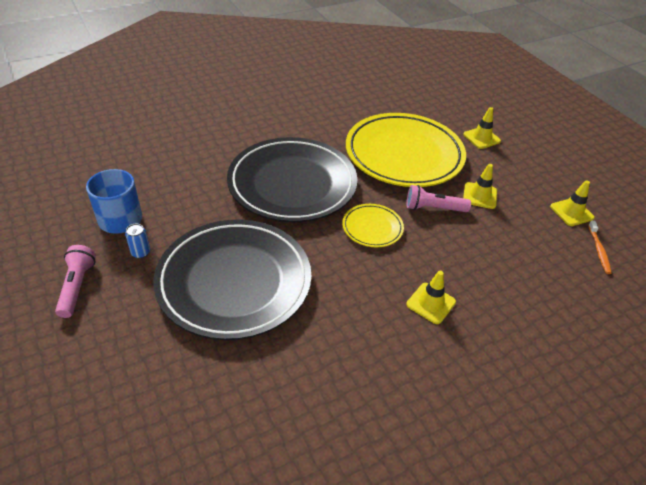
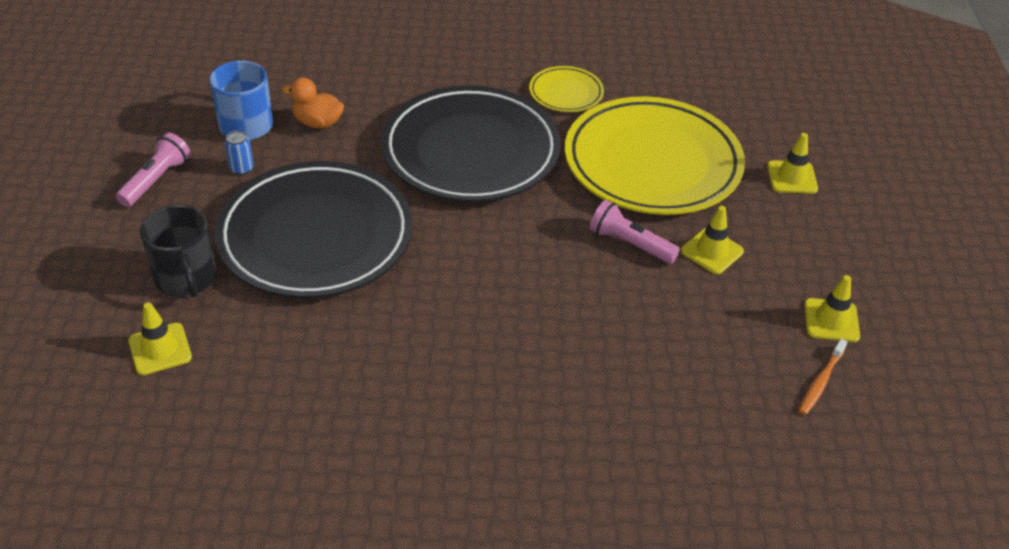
camera: 30 degrees right, 0 degrees up
yellow plate [342,204,404,247] -> yellow plate moved to [529,66,604,112]
yellow traffic cone [406,271,456,324] -> yellow traffic cone moved to [128,302,192,375]
none -> black mug [140,205,217,297]
none -> orange duck [282,78,344,128]

